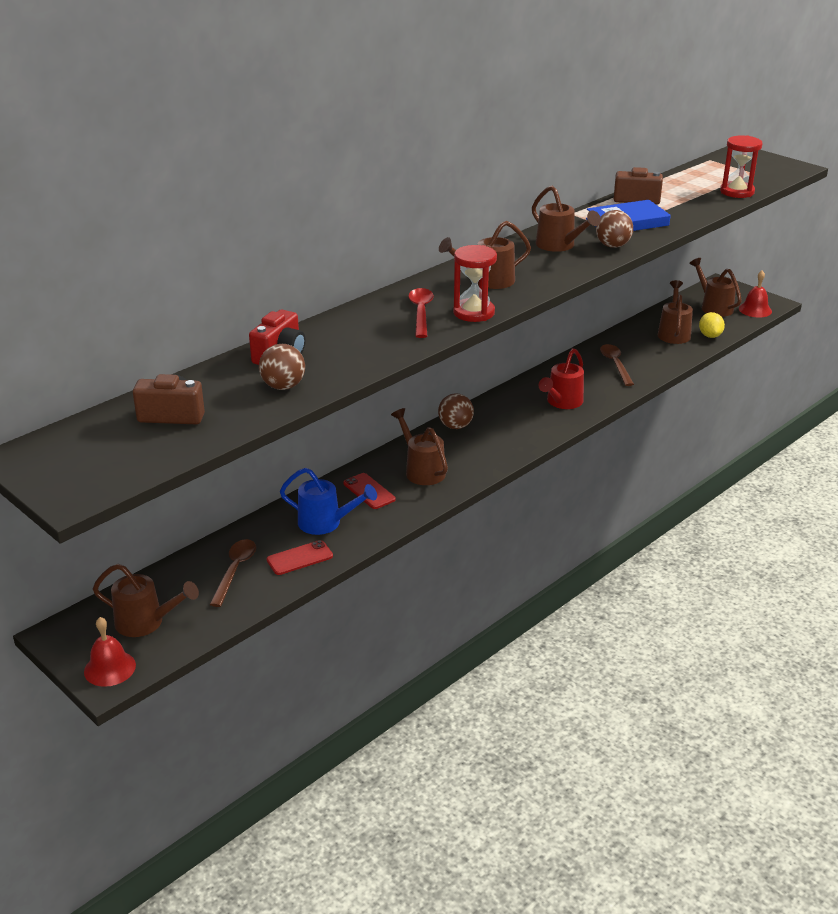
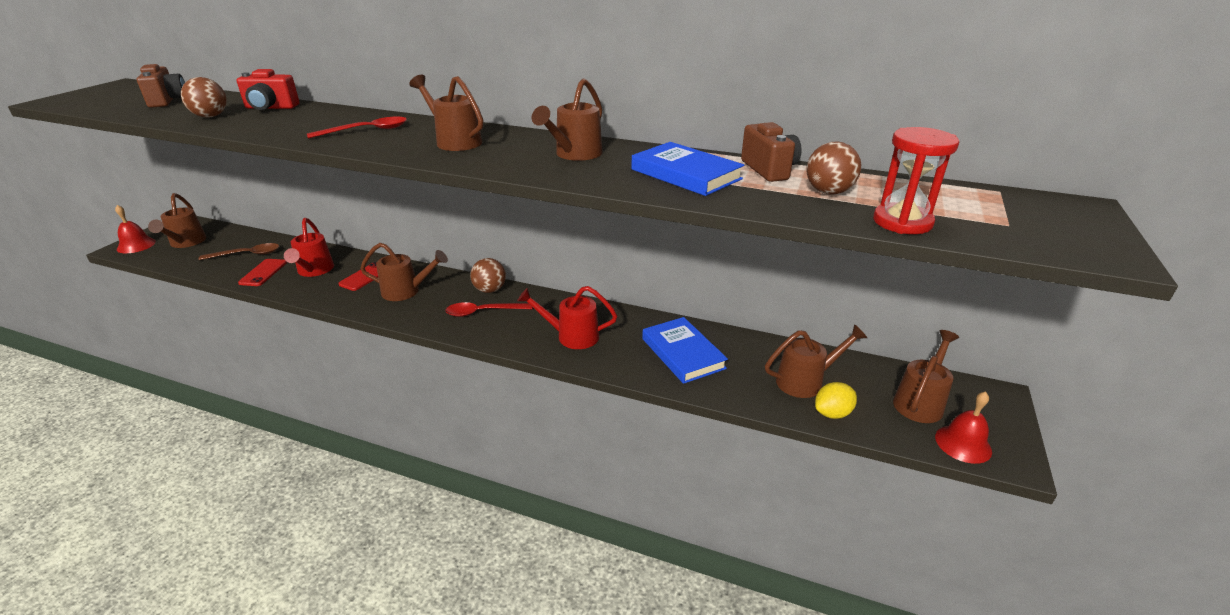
camera: 65 degrees right, 0 degrees up
red phone [267,540,333,575] -> red phone turned 60 degrees clockwise [238,259,287,286]
blue watering can [280,468,377,535] -> red watering can [284,218,334,277]
brown watering can [391,408,448,485] -> brown watering can turned 60 degrees clockwise [360,243,448,301]
red hourglass [453,245,497,322] -> none
brown ball [596,210,633,248] -> brown ball moved to [807,142,861,194]
brown spoon [600,344,634,386] -> blue book [642,317,728,384]
none -> red spoon [445,302,533,317]

